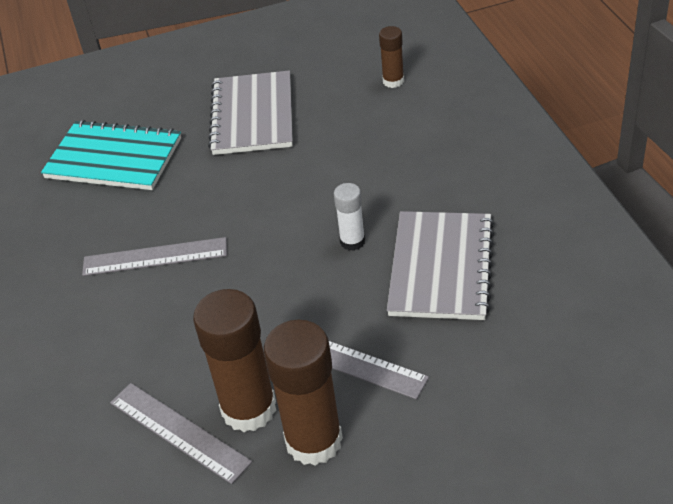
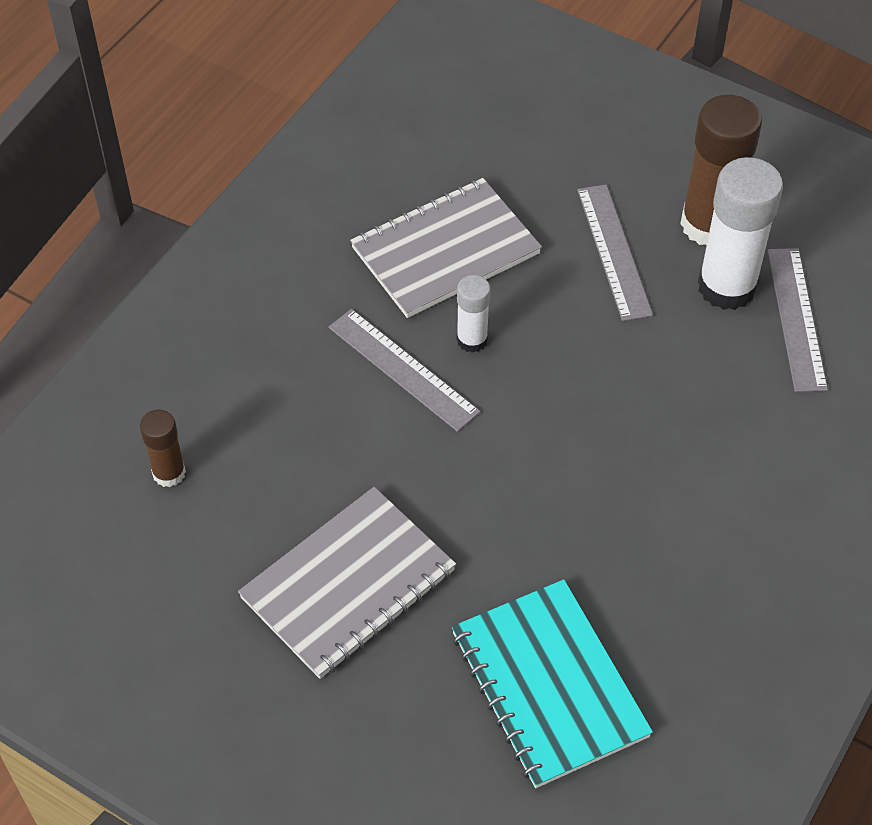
camera: 135 degrees left, 10 degrees up
grey ruler [82,237,227,276] -> grey ruler moved to [328,309,480,432]
brown glue stick [193,289,276,432] -> white glue stick [698,157,783,310]

